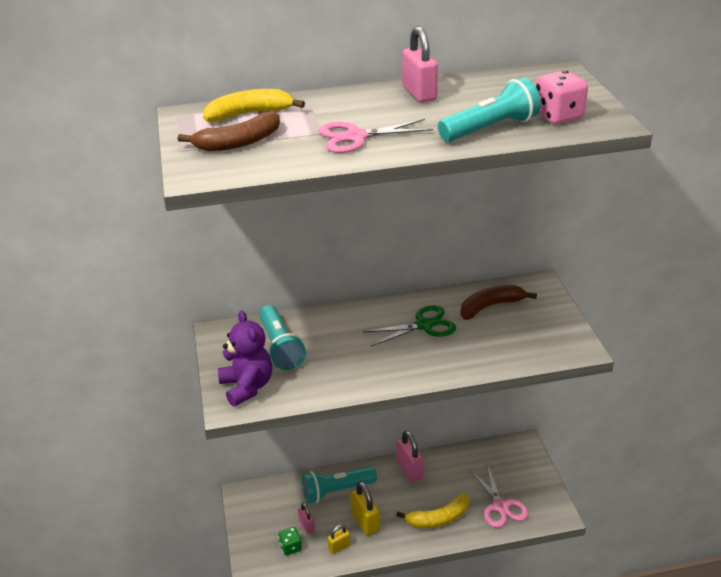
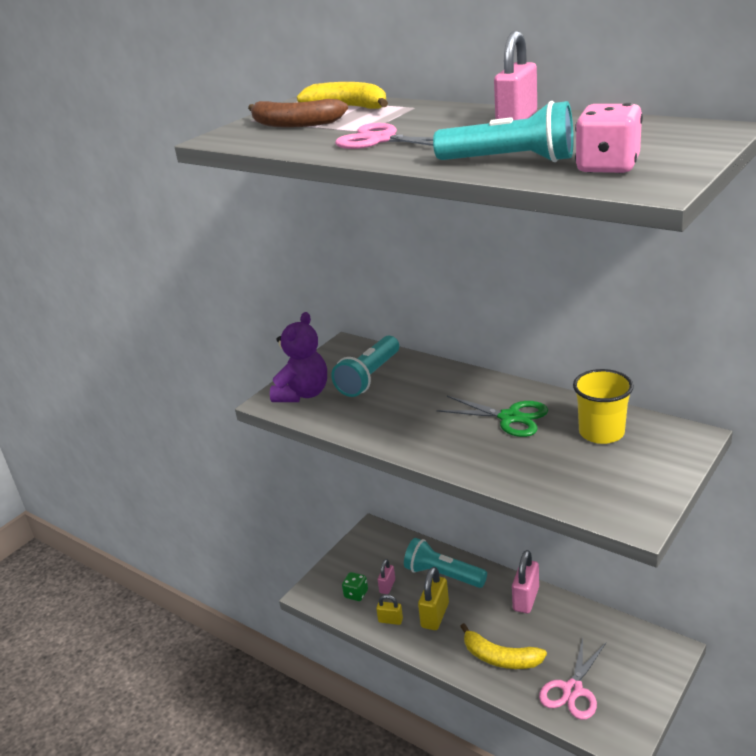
camera: 50 degrees right, 5 degrees down
brown banana [461,285,537,320] -> yellow cup [573,369,634,444]

